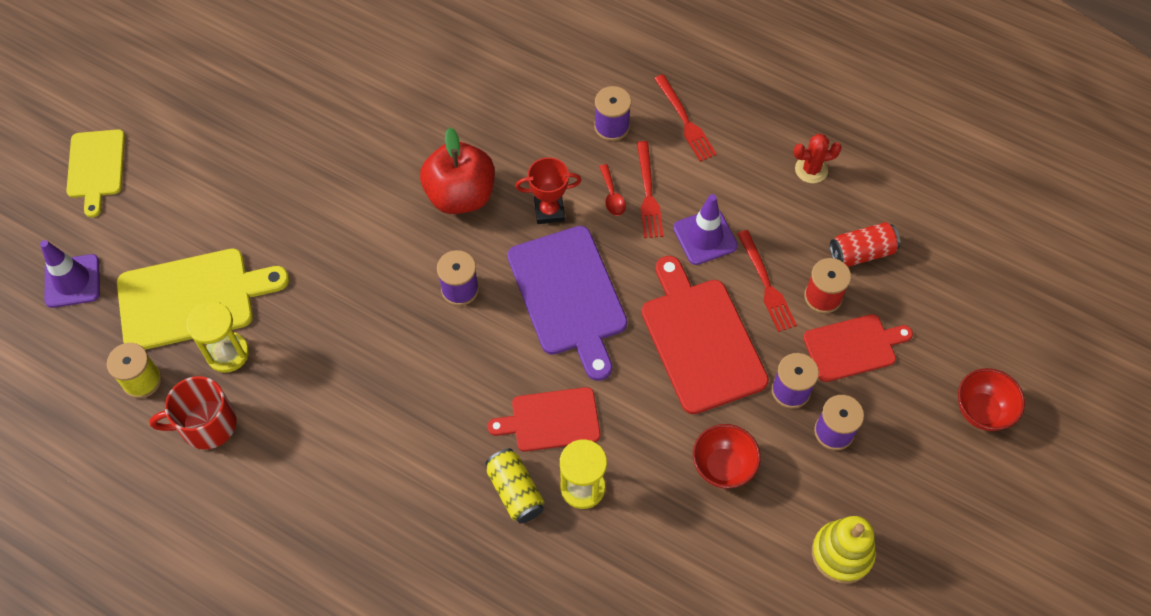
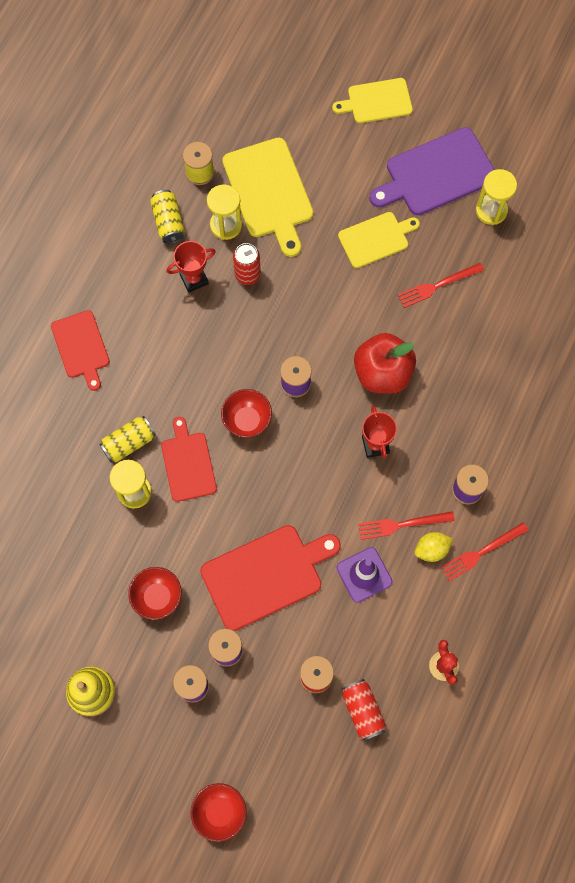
camera: 85 degrees right, 10 degrees up
purple traffic cone [40,240,100,308] -> none
red mug [149,376,237,450] -> yellow can [150,190,185,244]
purple cutting board [507,226,627,381] -> purple cutting board moved to [369,127,495,215]
red spoon [599,164,626,216] -> none
red fork [737,230,797,332] -> red fork moved to [398,263,484,308]
red cutting board [803,314,913,382] -> red cutting board moved to [51,310,110,391]
none -> red trophy [166,241,216,293]
none -> red bowl [221,389,272,438]
none -> red can [233,243,261,285]
none -> yellow cutting board [338,212,420,268]
none -> yellow lemon [414,532,453,562]
none -> yellow hourglass [476,169,517,225]

